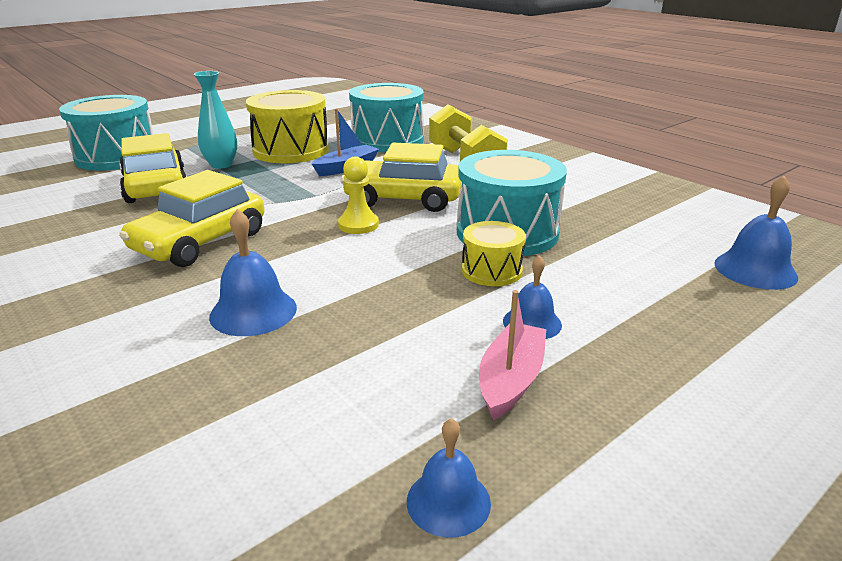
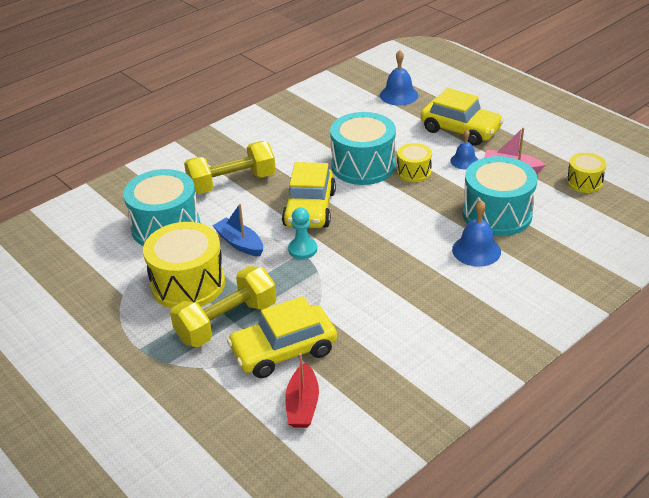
camera: 90 degrees left, 10 degrees up
turquoise drum [59,95,153,171] -> turquoise drum moved to [463,156,538,236]
yellow car [119,170,265,267] -> yellow car moved to [421,88,504,146]
turquoise vase [194,71,237,169] -> yellow dumbbell [170,266,276,347]
yellow pawn [338,156,379,234] -> none
blue bell [407,418,491,538] -> yellow drum [566,153,606,193]
none -> red boat [285,353,319,428]
none -> turquoise pawn [288,208,317,259]

